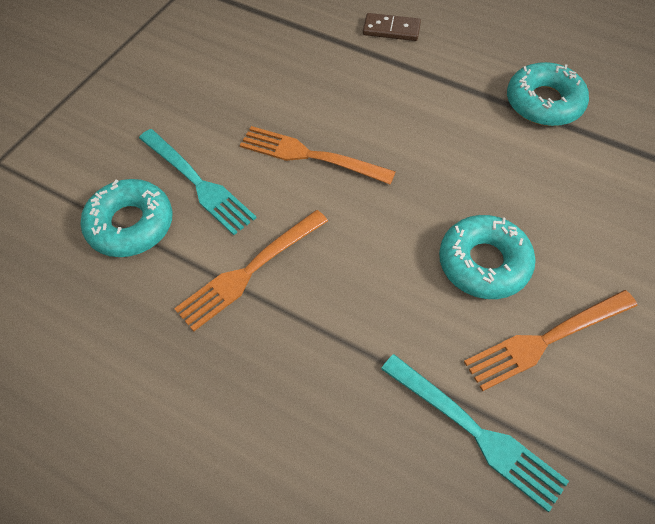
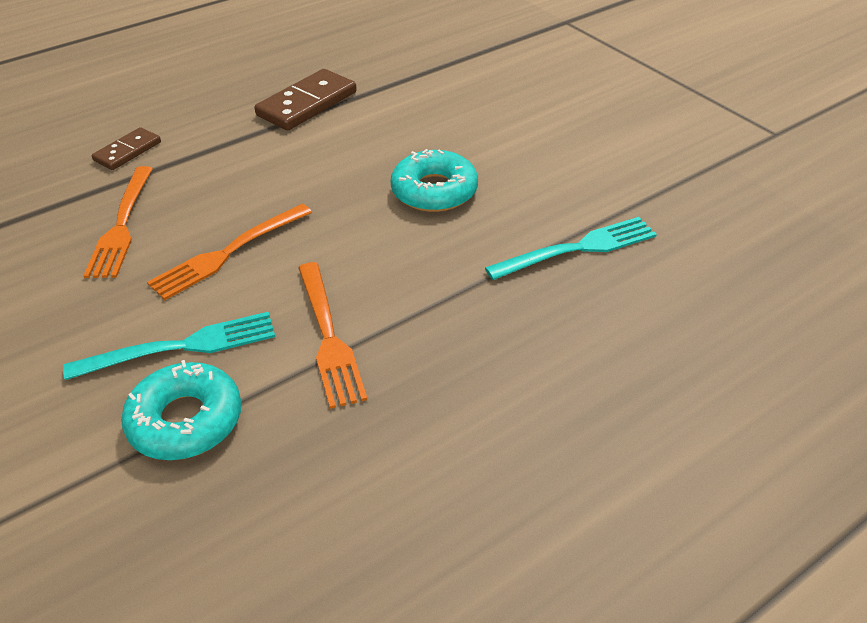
camera: 65 degrees left, 15 degrees down
orange fork [464,290,637,391] -> orange fork moved to [83,166,153,278]
turquoise donut [507,62,589,126] -> brown domino [254,69,357,130]

